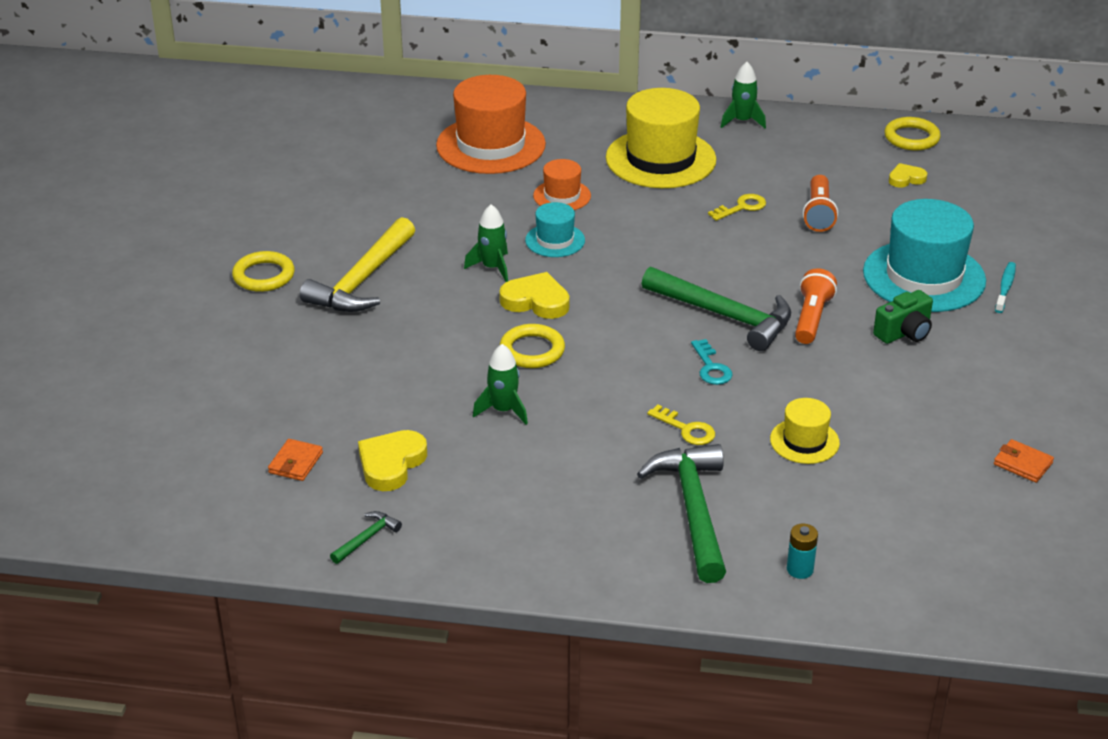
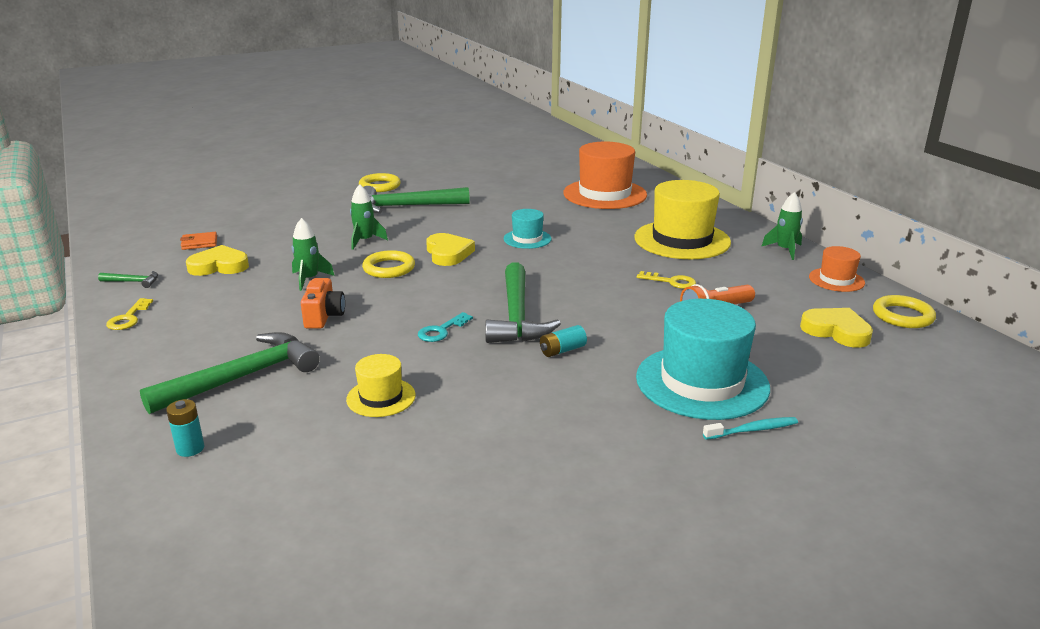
camera: 55 degrees right, 10 degrees down
yellow hammer [300,217,415,312] -> green hammer [364,186,470,213]
green rocket [464,204,508,282] -> green rocket moved to [350,184,388,250]
orange hat [533,159,591,210] -> orange hat moved to [809,246,865,292]
yellow key [647,405,715,445] -> yellow key moved to [106,298,153,330]
orange flashlight [795,268,837,344] -> turquoise battery [540,325,587,357]
green camera [873,290,933,344] -> none
yellow heart [889,163,927,188] -> yellow heart [800,308,873,348], size x1.65
orange wallet [994,439,1054,483] -> none
none -> orange camera [301,278,345,328]

